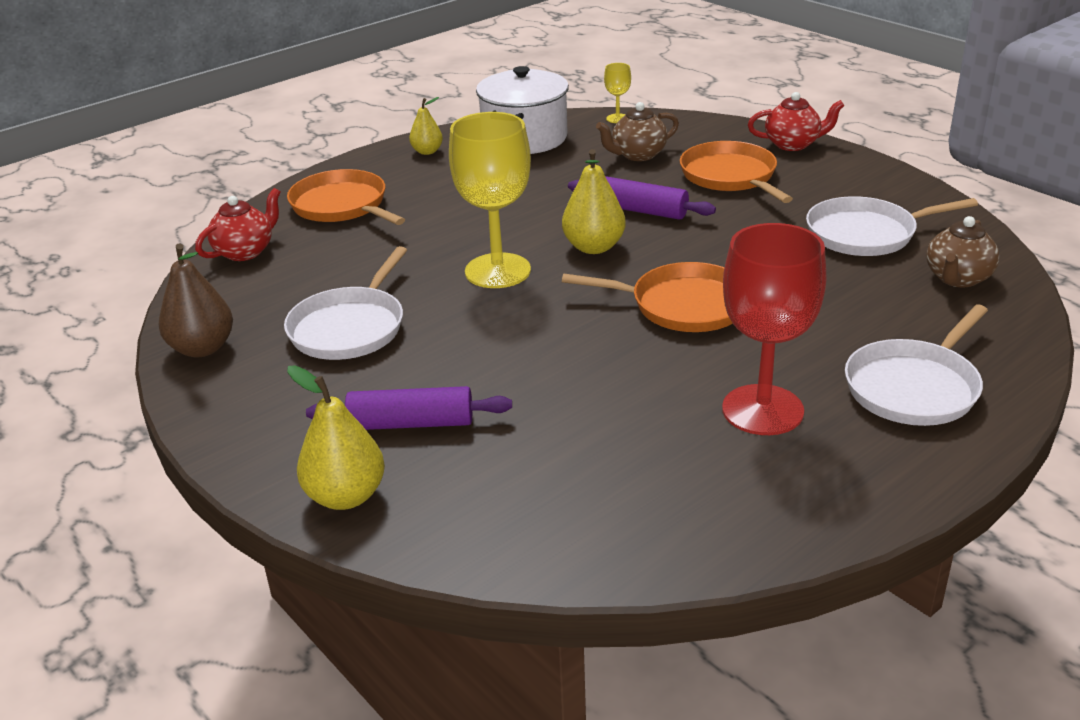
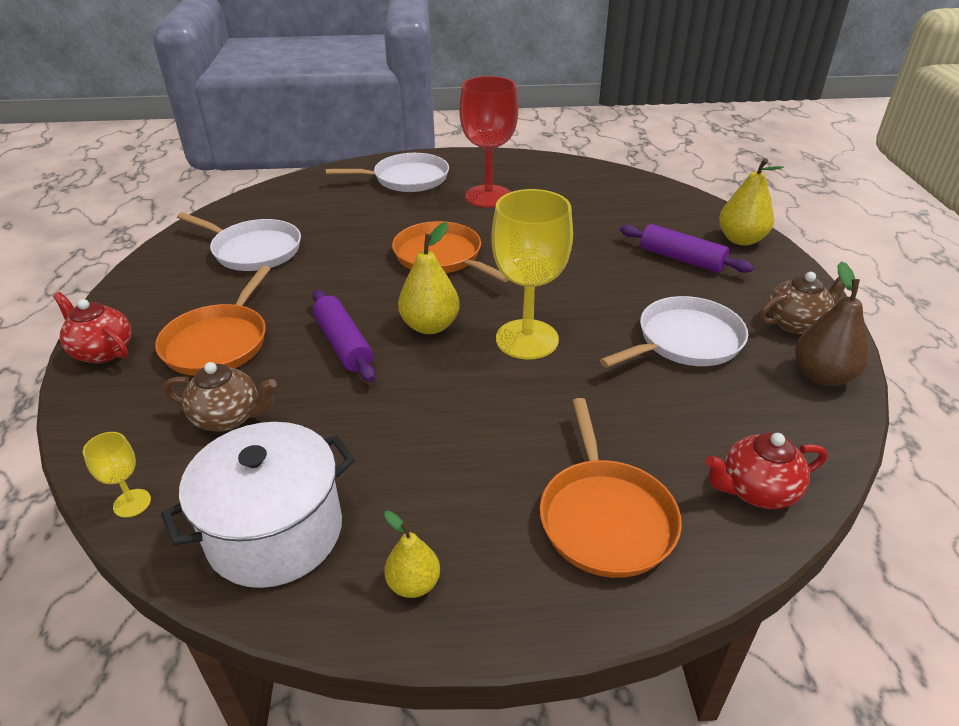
camera: 145 degrees left, 5 degrees up
brown teapot [926,216,1000,287] -> brown teapot moved to [759,272,845,334]

